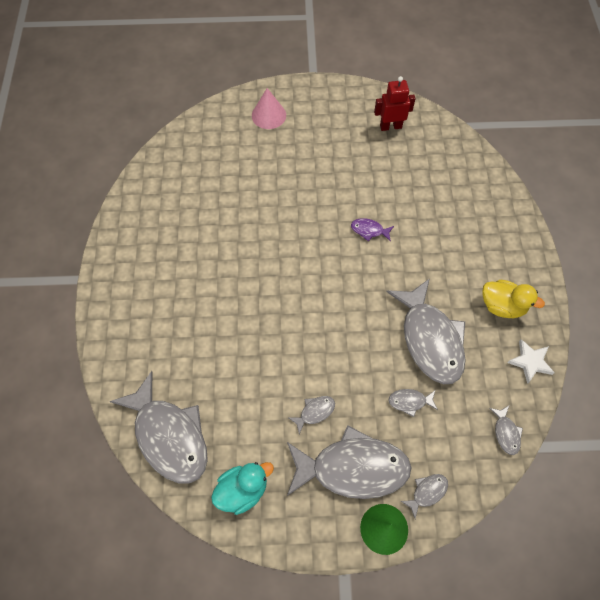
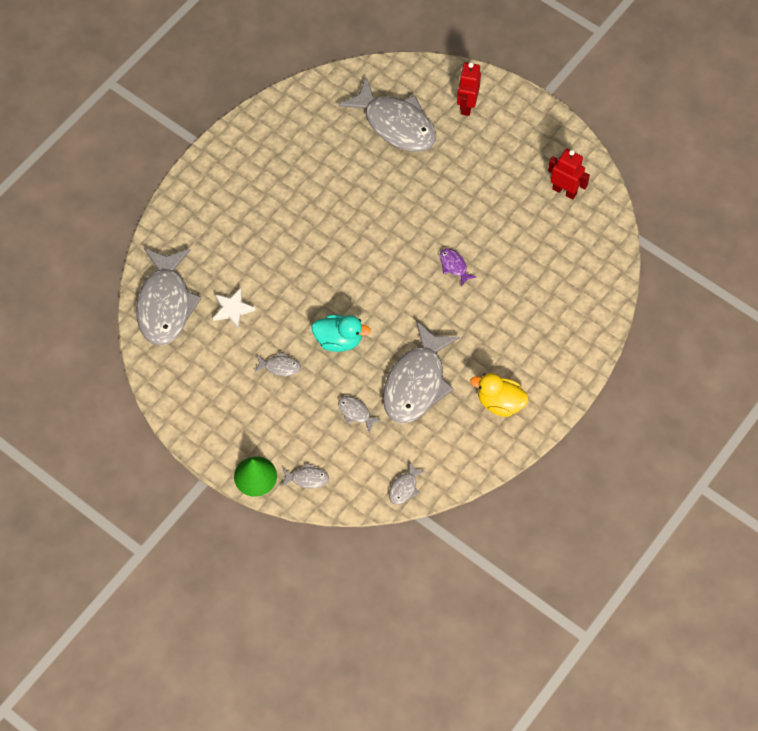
camera: 40 degrees right, 0 degrees up
turquoise duck [211,462,274,515] -> turquoise duck moved to [312,315,371,352]
pink cone [252,88,286,129] -> red robot [457,62,481,116]
grey fish [287,425,411,499] -> grey fish moved to [338,77,436,152]
yellow duck [482,280,545,318] -> yellow duck turned 135 degrees clockwise [470,373,529,417]
white star [507,339,555,384] -> white star moved to [213,288,256,328]

